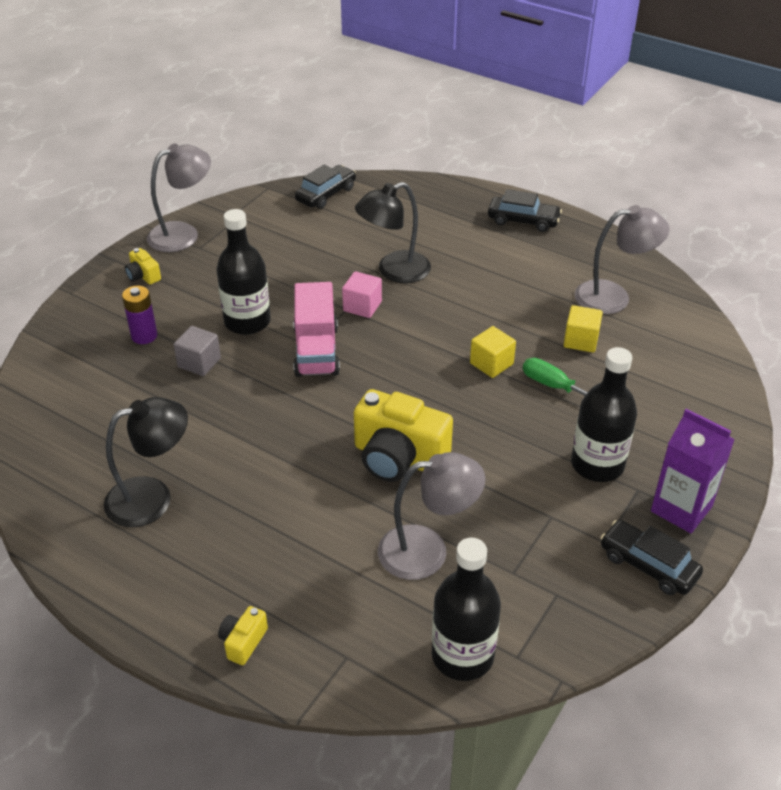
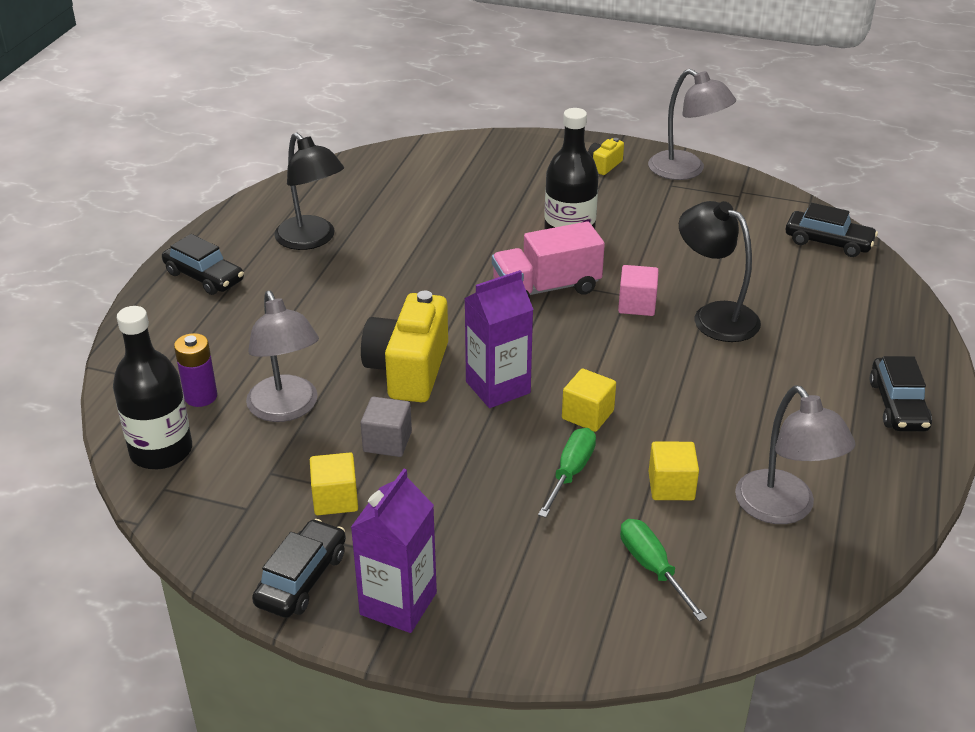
camera: 75 degrees right, 5 degrees down
purple battery [122,286,158,344] -> purple battery moved to [174,333,217,407]
grey cube [174,326,221,376] -> grey cube moved to [361,397,412,457]
yellow camera [218,606,268,665] -> none
black bottle [571,347,637,482] -> none
none -> black car [162,234,244,295]
none -> yellow cube [310,453,358,515]
none -> purple carton [464,270,534,408]
none -> green screwdriver [620,519,707,621]

